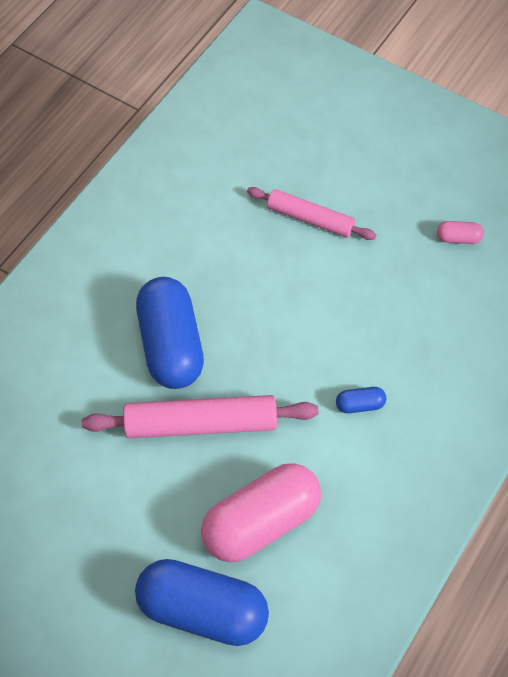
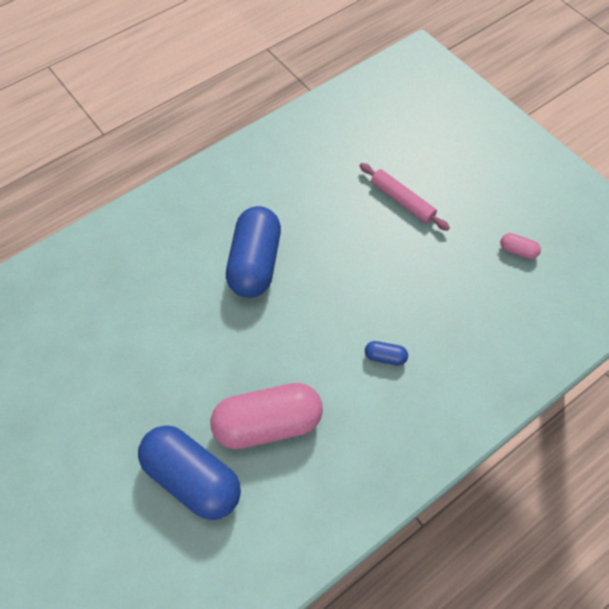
camera: 20 degrees right, 0 degrees up
pink rolling pin [82,395,318,438] -> none

